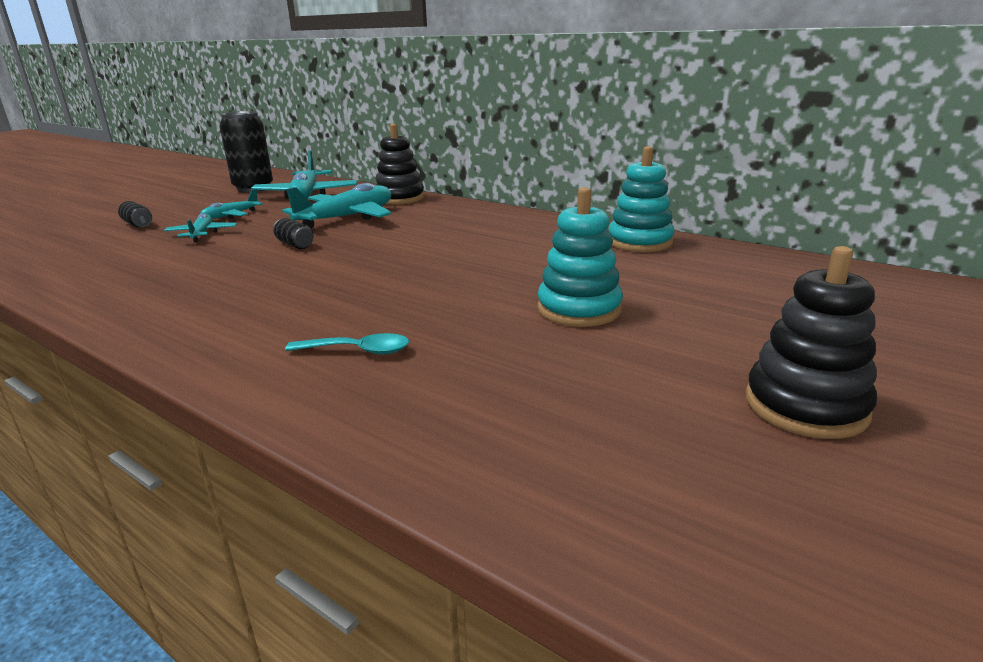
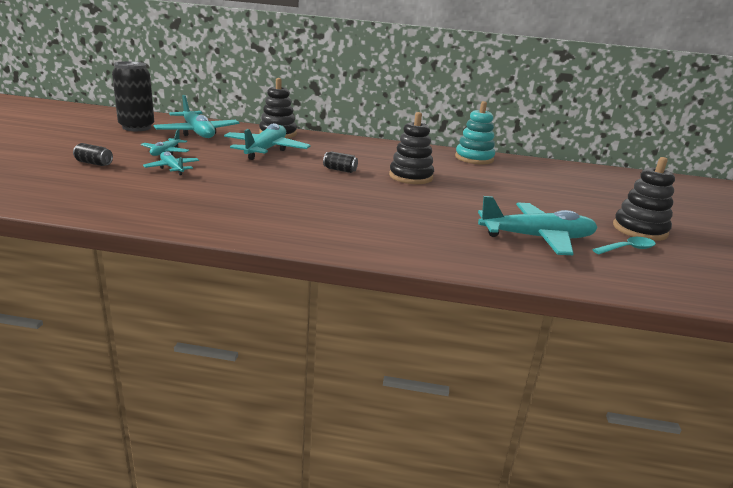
camera: 30 degrees left, 0 degrees up
black can [273,218,313,249] -> black can moved to [323,152,358,173]
turquoise spoon [285,333,409,354] -> turquoise spoon moved to [592,237,656,254]
turquoise stacking toy [537,187,623,327] -> none
none -> black stacking toy [389,112,434,184]
none -> turquoise plane [478,196,598,255]

